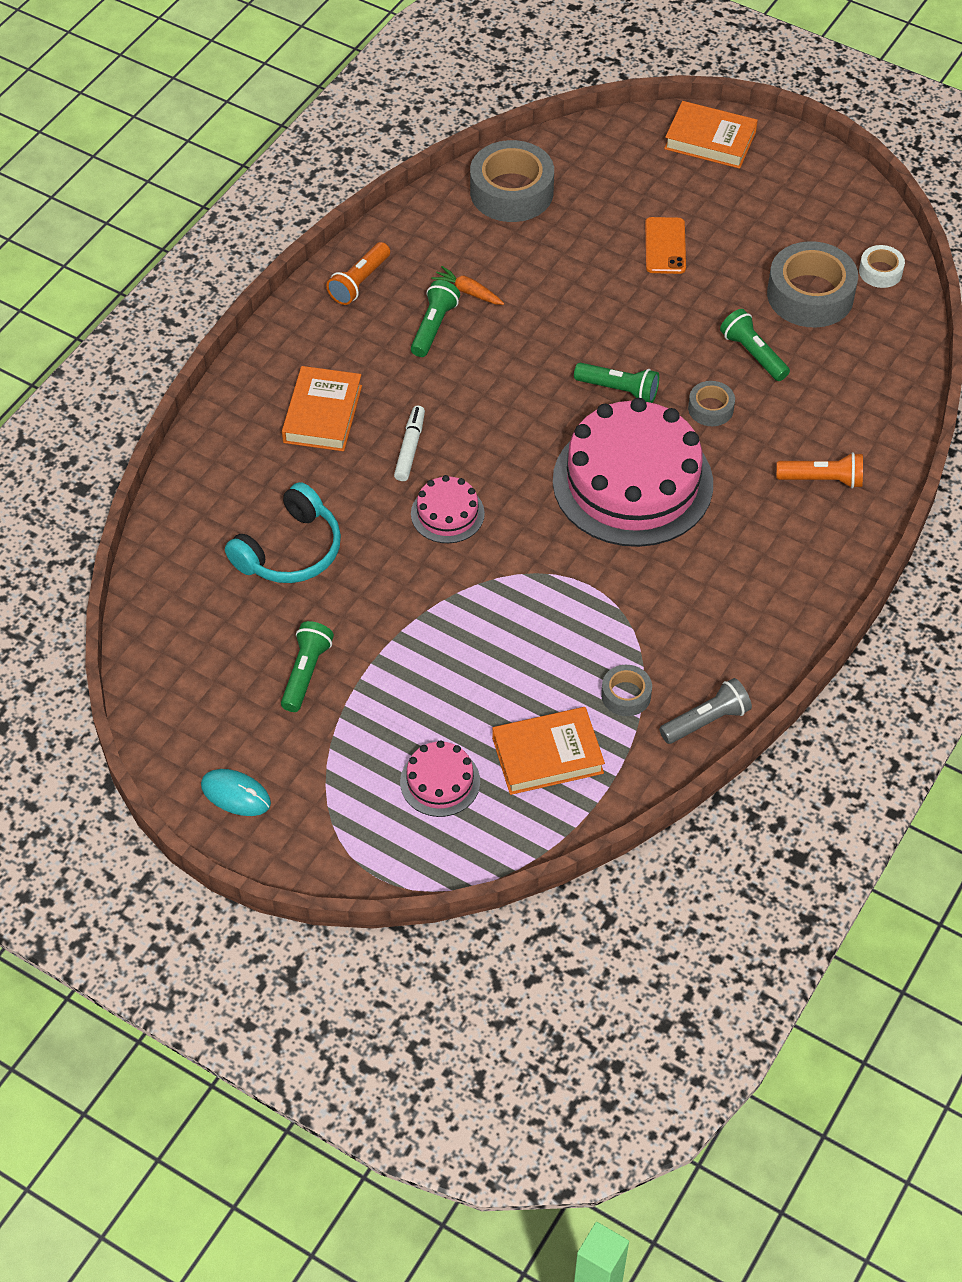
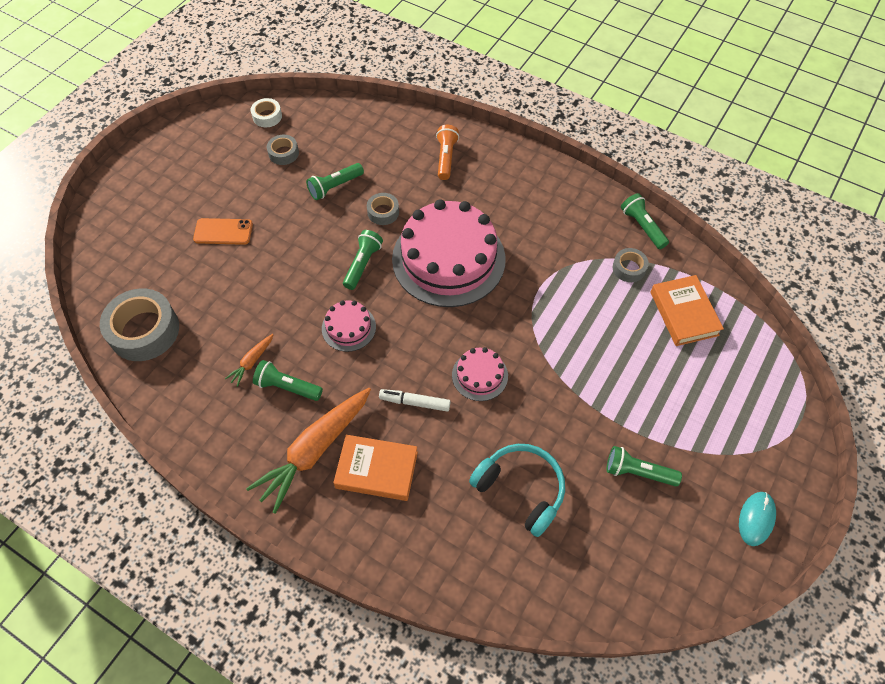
camera: 90 degrees left, 5 degrees up
orange flashlight [326,242,390,305] -> none
pink cake [400,740,480,817] -> pink cake moved to [322,300,376,352]
grey flashlight [659,678,752,744] -> green flashlight [621,193,669,249]
orange book [664,101,758,169] -> none
grey tape [767,241,858,328] -> grey tape [267,135,299,165], size x0.50
none -> orange carrot [246,388,371,514]

